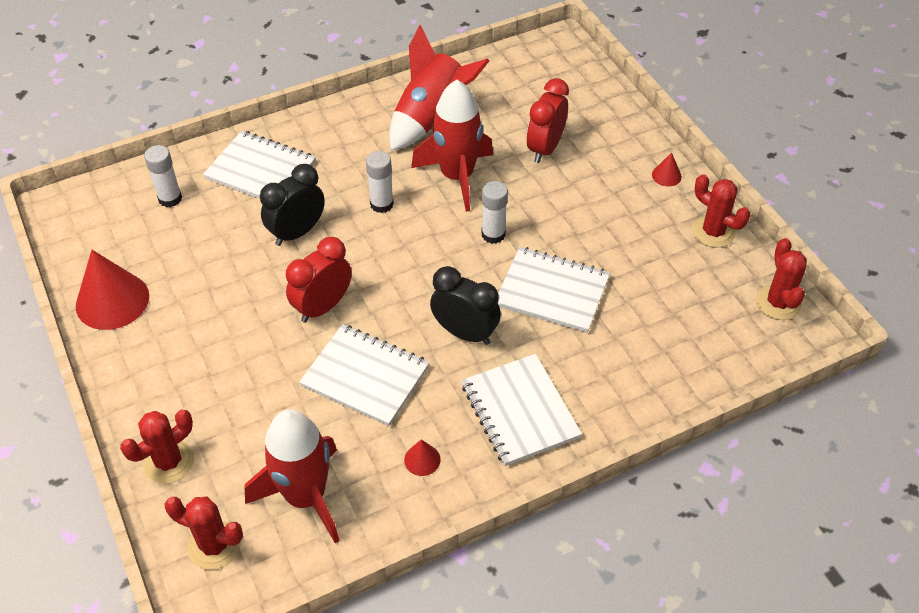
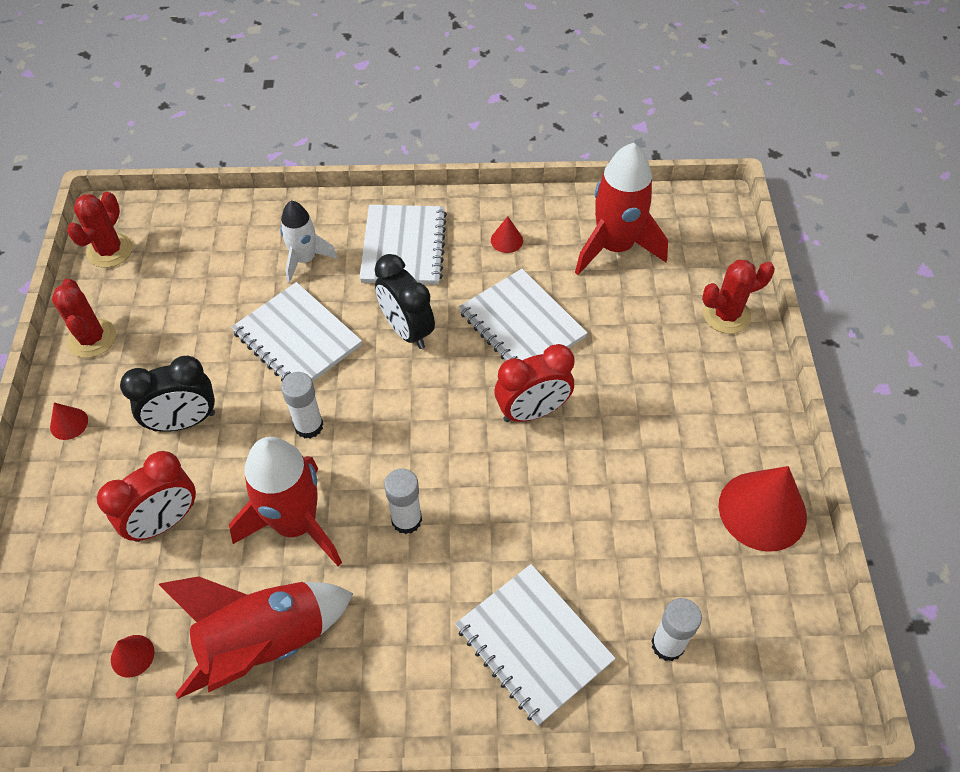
camera: 155 degrees left, 5 degrees up
red cactus [164,497,243,570] -> none
black clock [260,164,325,246] -> black clock moved to [120,356,215,432]
none -> red cone [111,635,155,678]
none -> white rocket [280,201,337,283]

